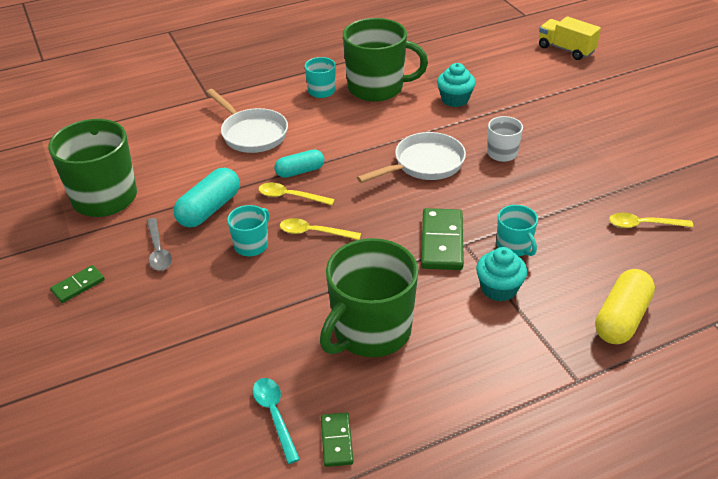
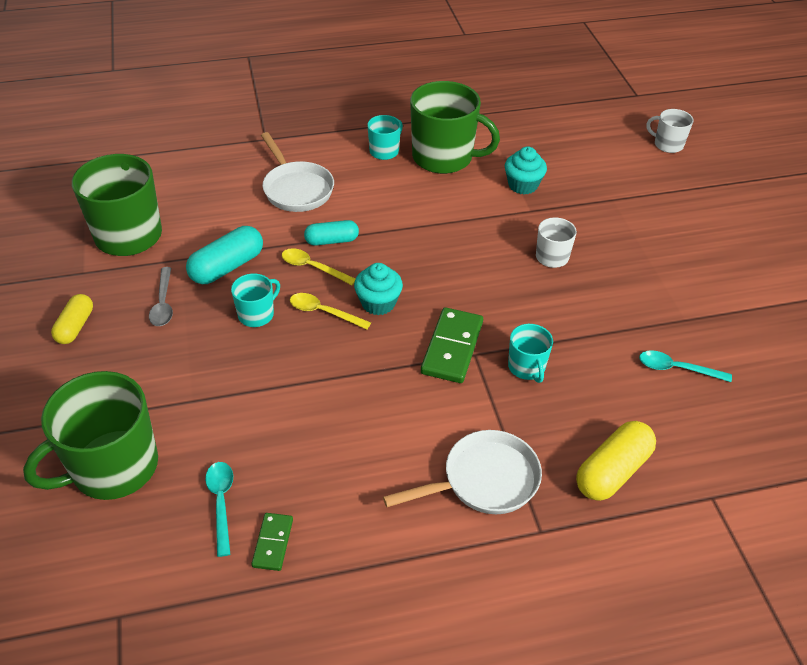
camera: 10 degrees right, 5 degrees up
green domino [50,265,105,303] -> yellow capsule [51,294,93,344]
green mug [320,238,419,357] -> green mug moved to [23,371,158,500]
white pan [357,132,466,183] -> white pan moved to [383,430,542,514]
turquoise cupcake [476,247,527,302] -> turquoise cupcake moved to [354,263,403,315]
yellow truck [539,16,601,60] -> white mug [646,109,694,153]
yellow spoon [609,213,693,228] -> turquoise spoon [639,350,732,382]

